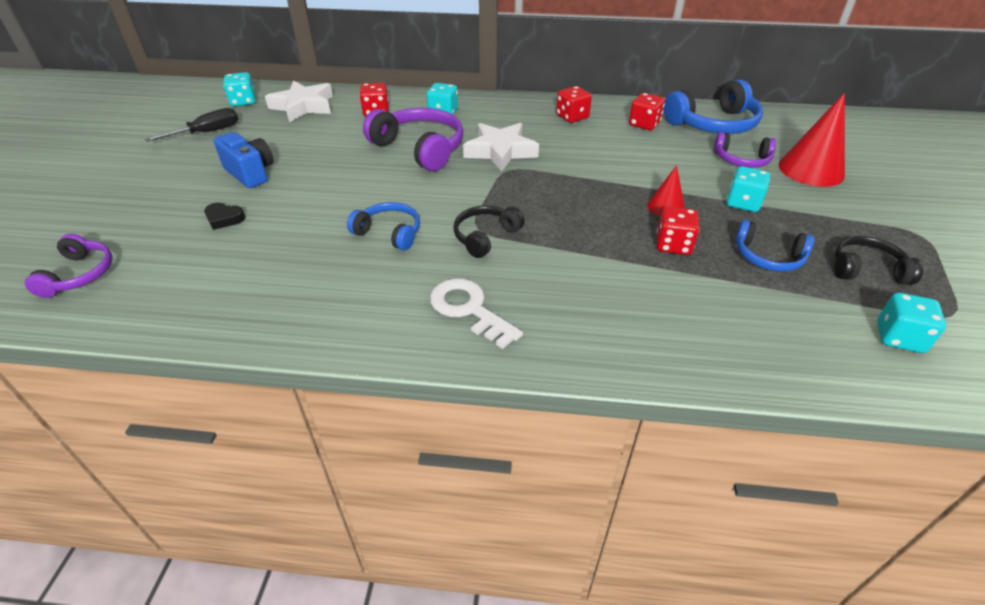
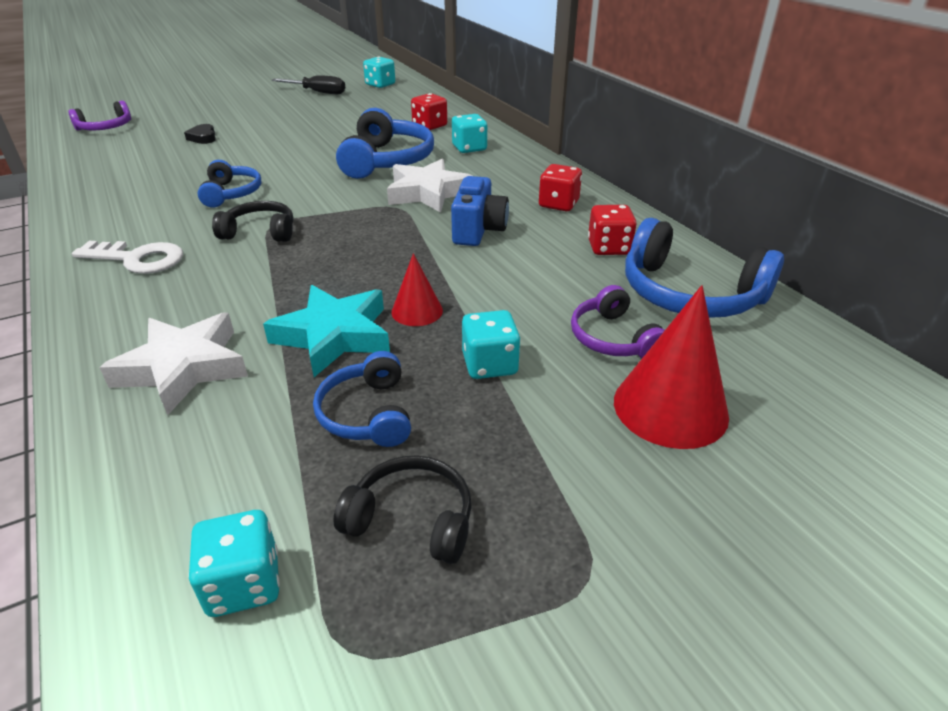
camera: 55 degrees right, 5 degrees down
blue camera [213,132,274,188] -> blue camera moved to [451,176,509,246]
white star [265,81,333,122] -> white star moved to [99,313,248,415]
purple headphones [363,108,464,171] -> blue headphones [336,108,434,179]
white key [430,278,523,349] -> white key turned 90 degrees clockwise [72,241,183,274]
red dice [656,206,700,255] -> turquoise star [263,285,390,377]
black headphones [834,236,924,285] -> black headphones turned 45 degrees counterclockwise [333,455,472,564]

